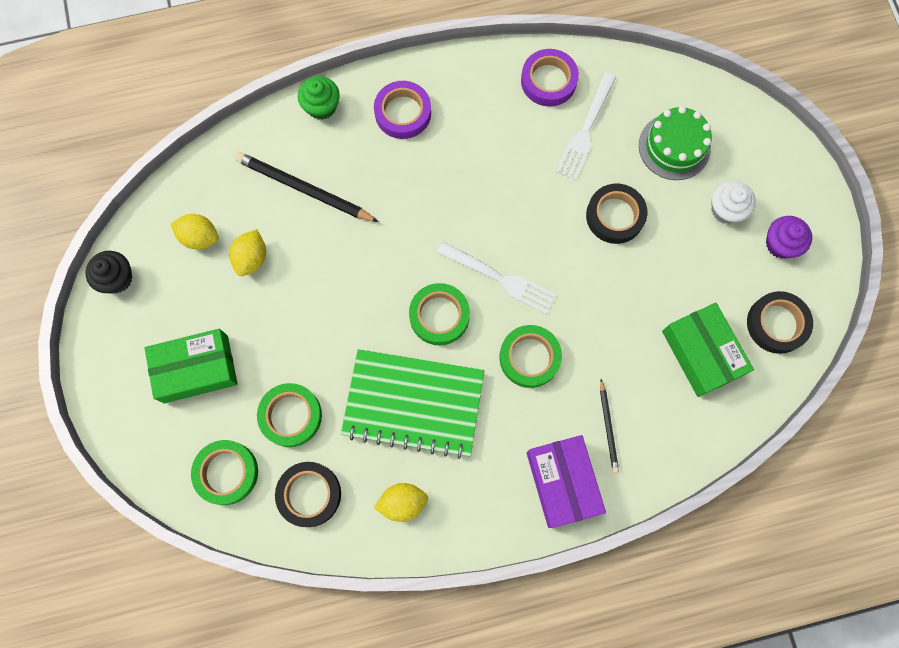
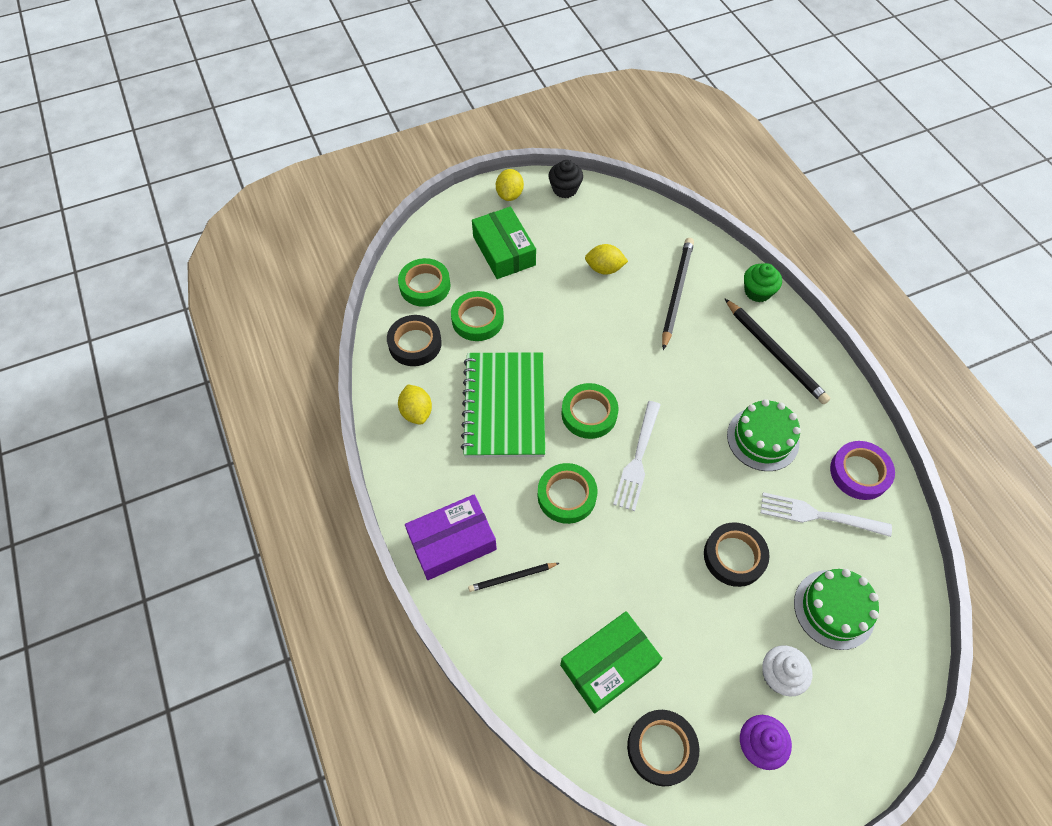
camera: 80 degrees right, 15 degrees down
yellow lemon [171,214,218,249] -> yellow lemon moved to [496,169,524,201]
purple tape [374,81,431,139] -> black pencil [725,299,830,404]
none -> green cake [727,399,801,471]

